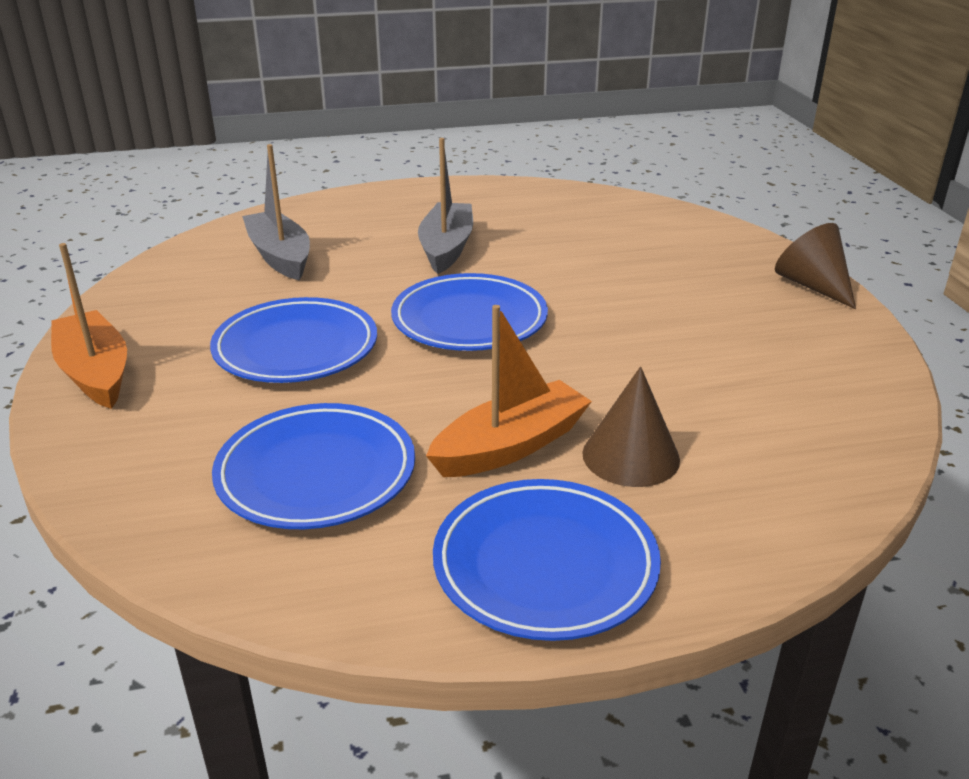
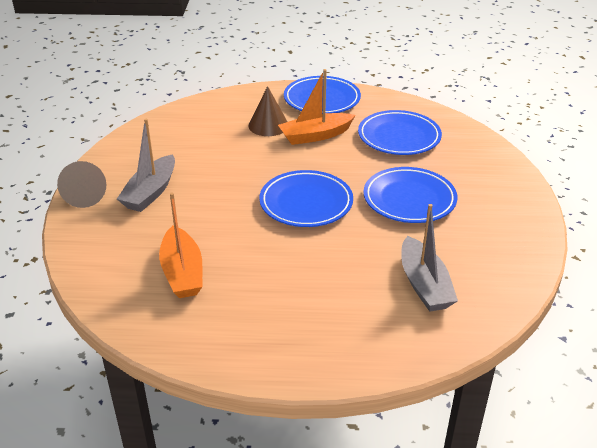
camera: 165 degrees left, 5 degrees up
orange boat [51,243,127,409] -> orange boat moved to [159,192,202,298]
grey boat [418,138,473,274] -> grey boat moved to [117,119,175,212]

